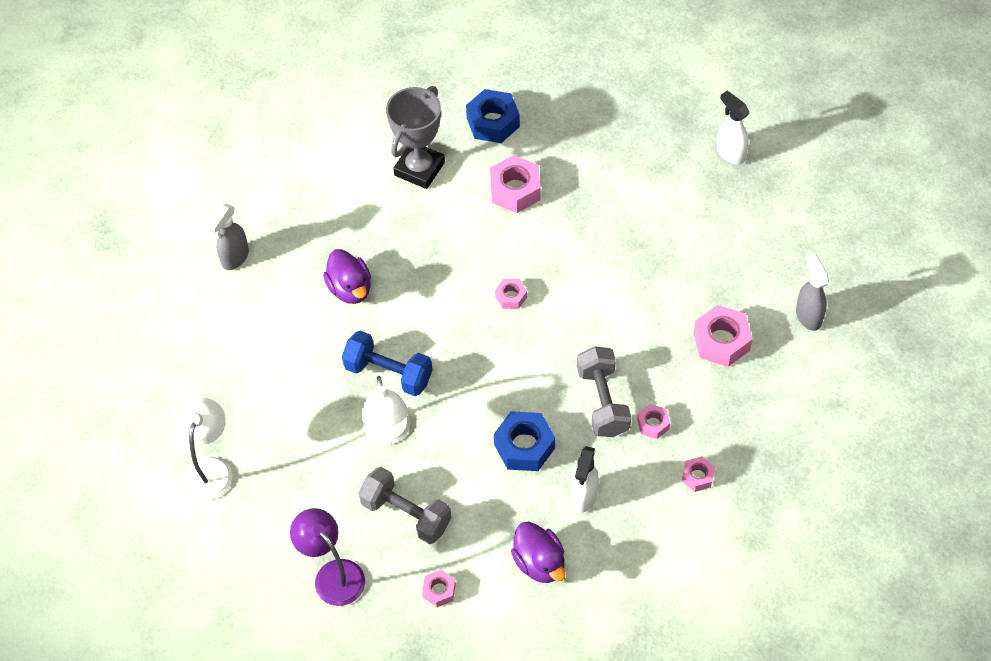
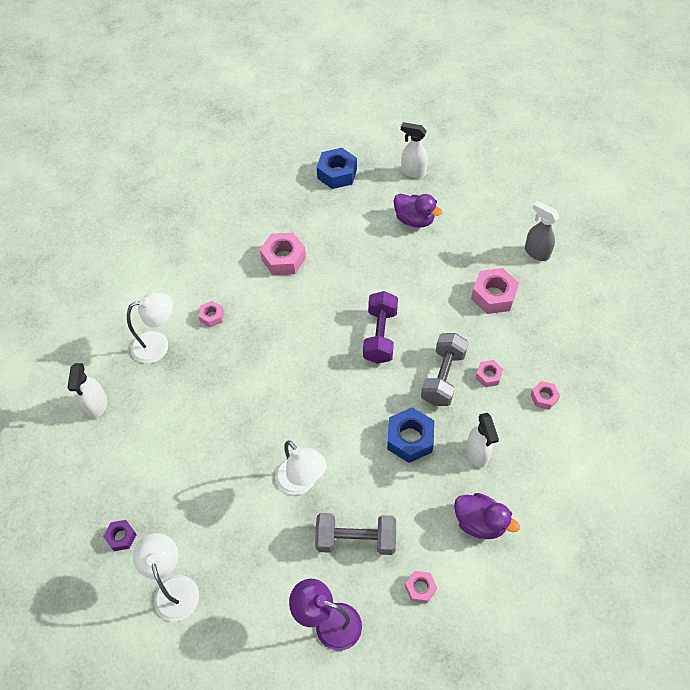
camera: 30 degrees left, 0 degrees up
grey spray bottle [207,204,249,270] -> white spray bottle [67,363,107,418]
purple duck [323,249,371,304] -> purple duck moved to [394,194,442,228]
blue dumbbell [342,330,433,396] -> none
grey trophy [386,86,445,189] -> none
blue nut [466,89,520,143] -> blue nut moved to [317,148,357,189]
pink nut [495,279,527,309] -> pink nut moved to [198,301,224,327]
grey dumbbell [577,346,631,437] -> grey dumbbell turned 60 degrees clockwise [421,333,469,406]
none -> purple nut [103,520,137,551]
none -> white lamp [127,292,173,363]
none -> purple dumbbell [363,291,398,364]

